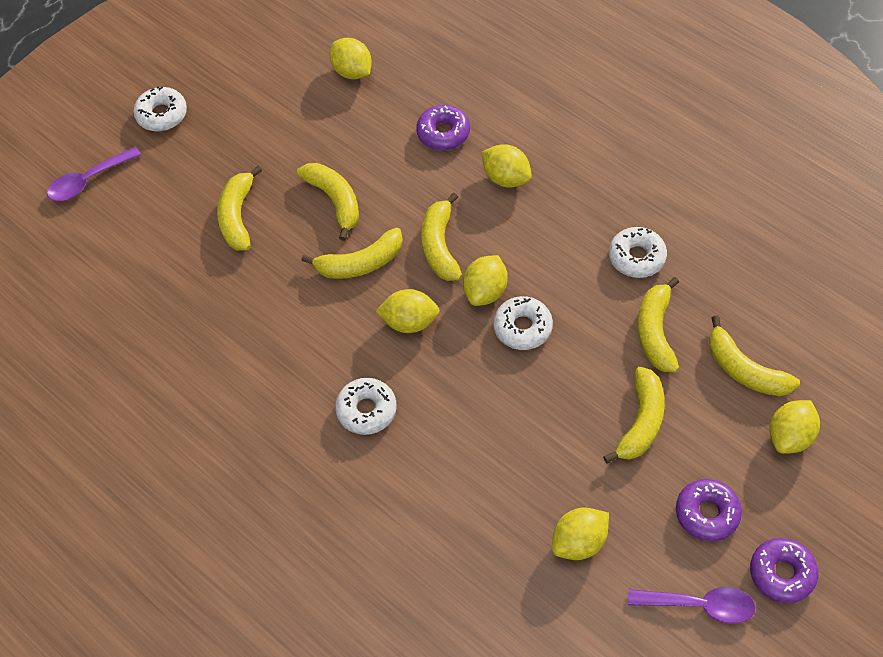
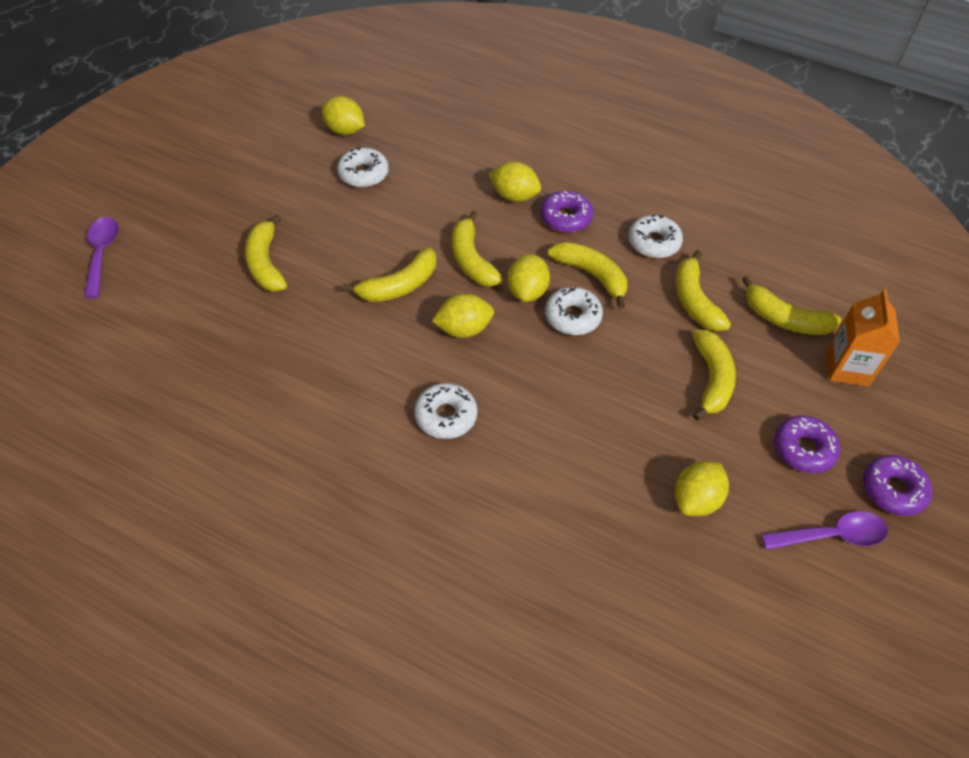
camera: 20 degrees left, 5 degrees down
purple spoon [47,147,141,201] -> purple spoon turned 135 degrees clockwise [84,217,119,298]
white donut [133,86,187,131] -> white donut moved to [337,147,389,187]
yellow banana [297,163,359,241] -> yellow banana moved to [547,241,627,308]
purple donut [416,105,470,150] -> purple donut moved to [541,191,594,233]
yellow lemon [769,400,820,454] -> orange carton [827,289,900,387]

